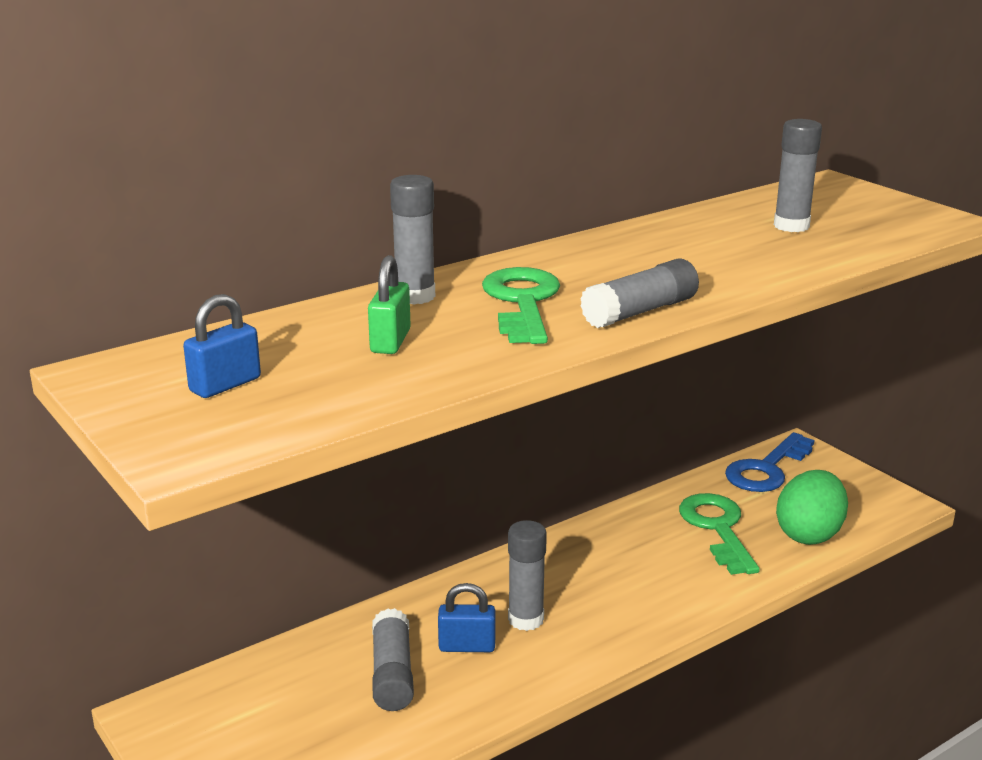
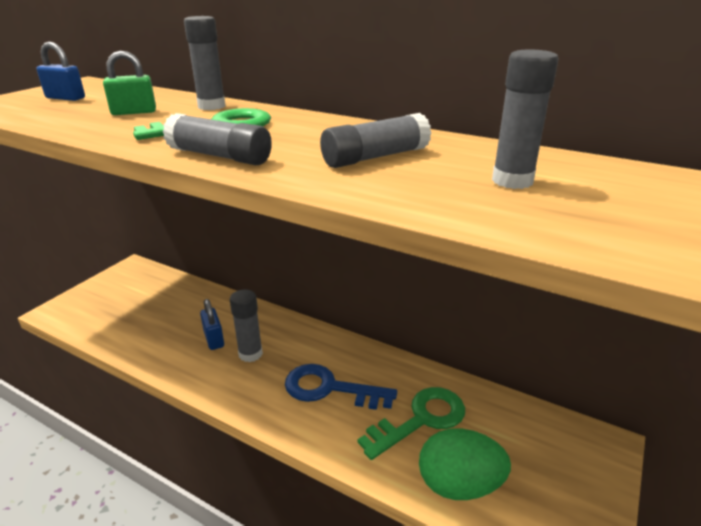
camera: 65 degrees right, 5 degrees up
grey glue stick [372,608,414,711] -> grey glue stick moved to [320,113,431,168]
blue key [725,432,814,492] -> blue key moved to [285,364,397,410]

